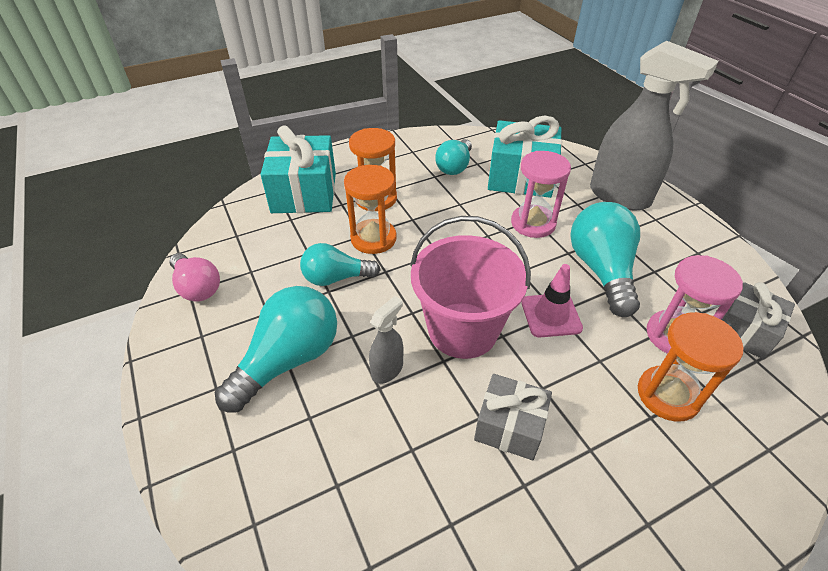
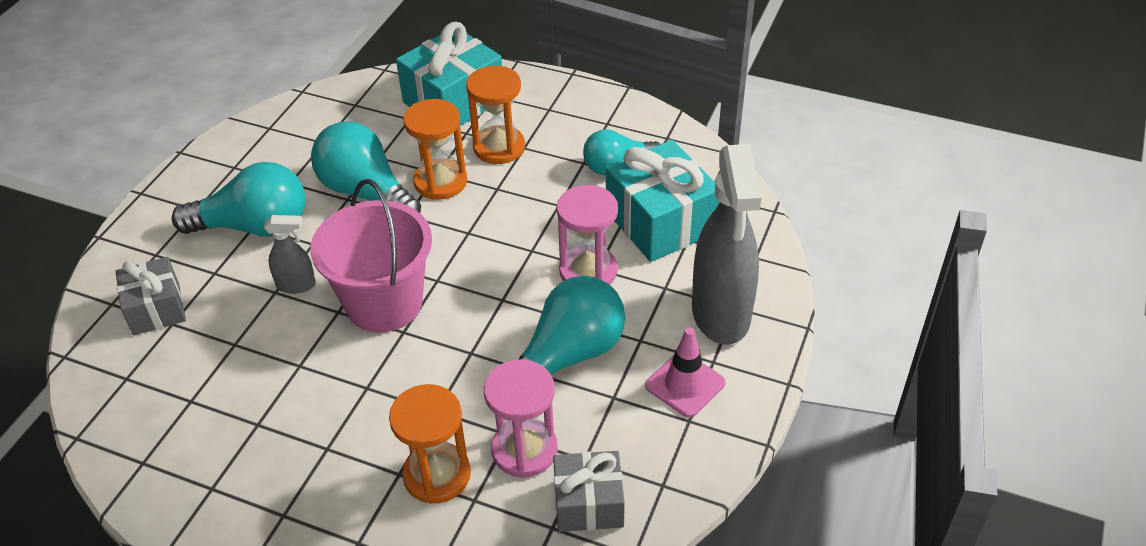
camera: 50 degrees right, 0 degrees up
pink light bulb [169,253,220,301] -> none
turquoise light bulb [300,243,380,286] -> turquoise light bulb [311,121,421,213], size x1.56
grey gift [474,374,552,460] -> grey gift moved to [115,257,186,335]
pink traffic cone [521,264,583,337] -> pink traffic cone moved to [645,328,726,417]

